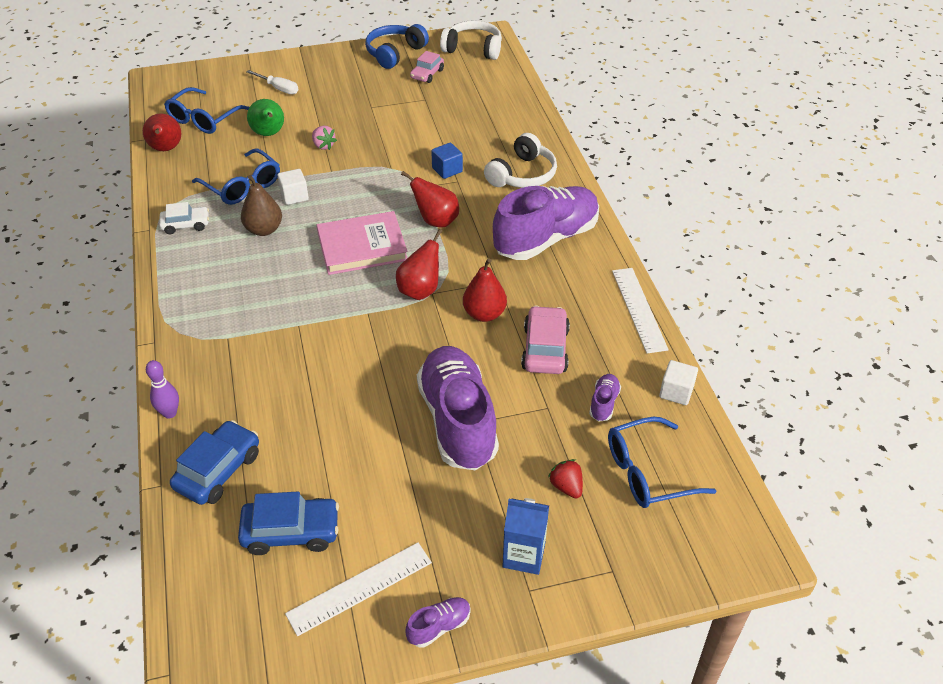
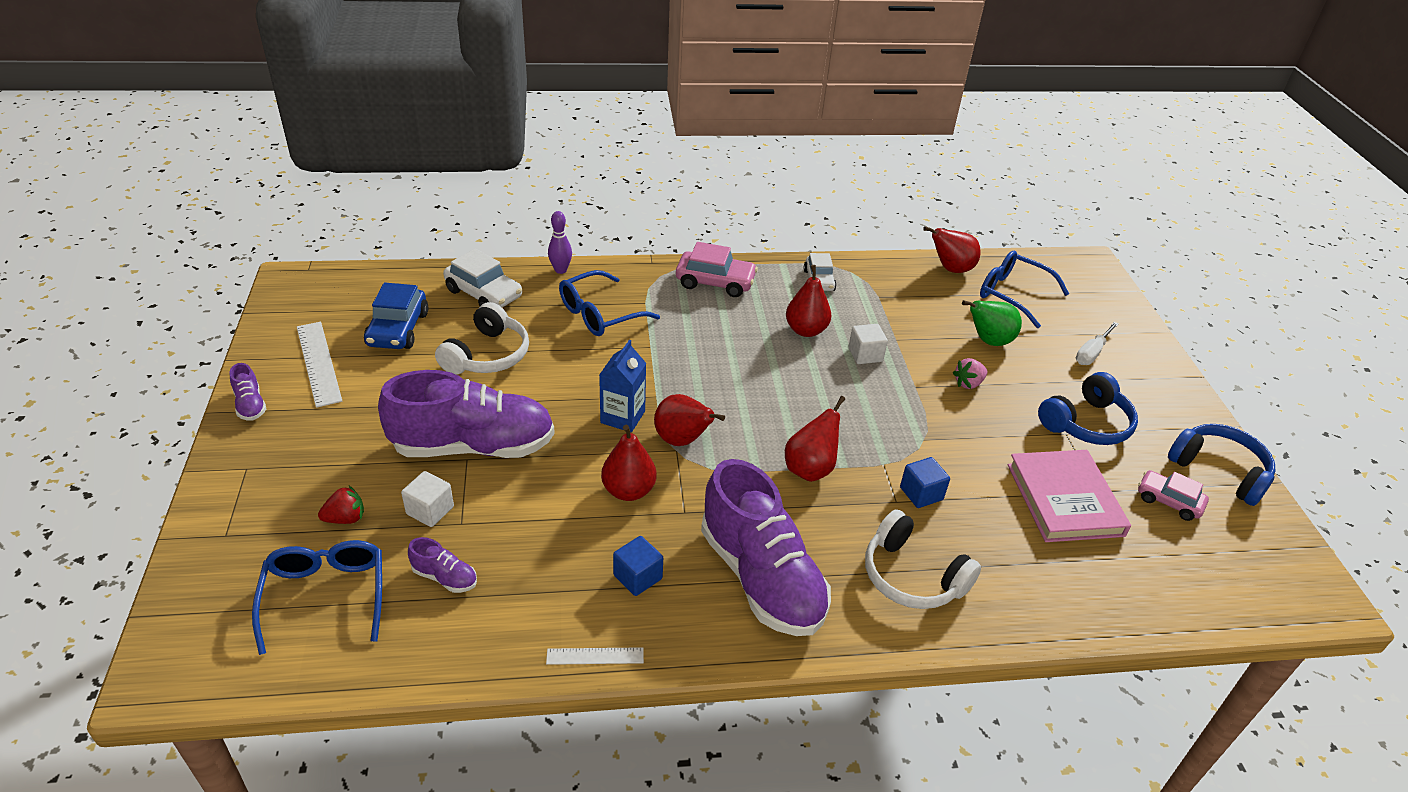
camera: 95 degrees right, 5 degrees down
blue car [170,420,259,505] -> white car [443,249,522,307]
blue glasses [192,149,280,205] -> blue glasses moved to [559,270,660,336]
brown pear [241,175,282,236] -> red pear [786,265,832,337]
pink book [317,211,408,275] -> pink book moved to [1008,450,1131,542]
white headphones [440,20,502,60] -> white headphones moved to [435,302,529,375]
blue carton [503,498,549,575] -> blue carton moved to [599,340,646,432]
pink car [521,306,570,374] -> pink car moved to [676,242,758,297]
white ruler [612,268,669,354] -> white ruler [546,647,644,665], size x0.56
white cube [659,360,698,405] -> white cube moved to [401,471,454,527]
none -> blue cube [613,536,663,596]
none -> blue headphones [1038,372,1138,445]

